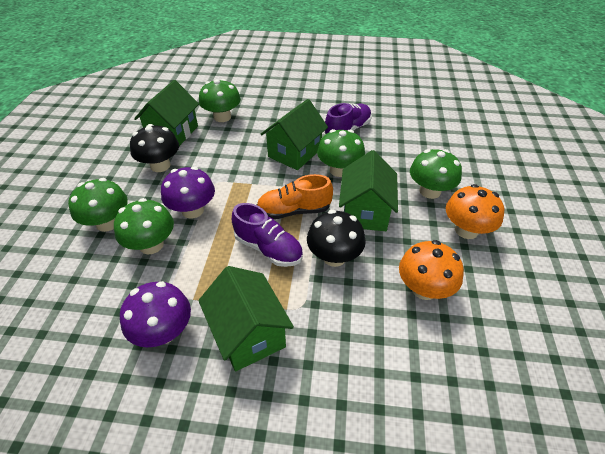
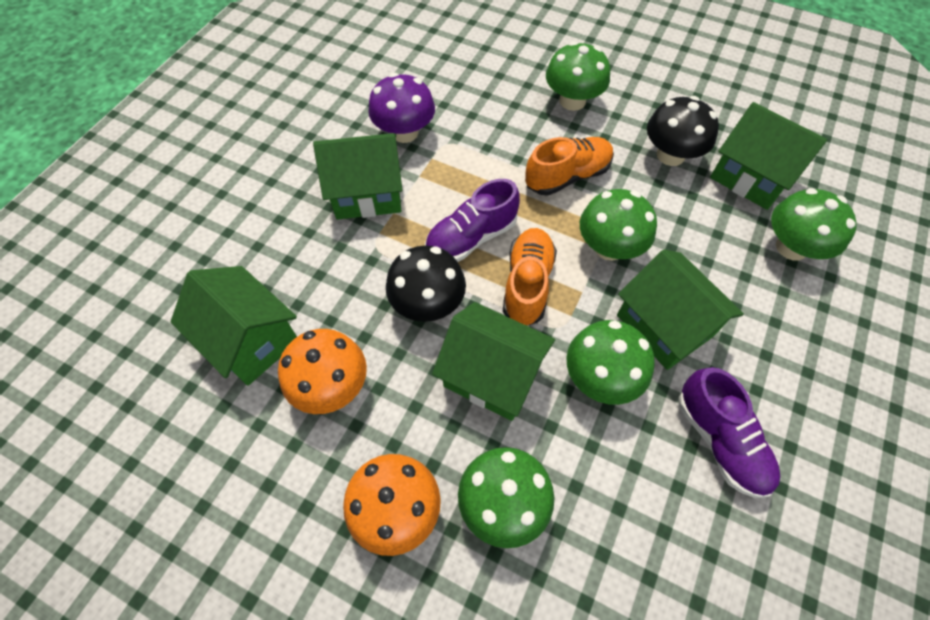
camera: 110 degrees right, 15 degrees up
green mushroom [114,198,174,255] -> green mushroom moved to [580,189,657,261]
purple mushroom [161,167,215,219] -> orange shoe [525,137,614,196]
none -> green house [170,266,297,386]

